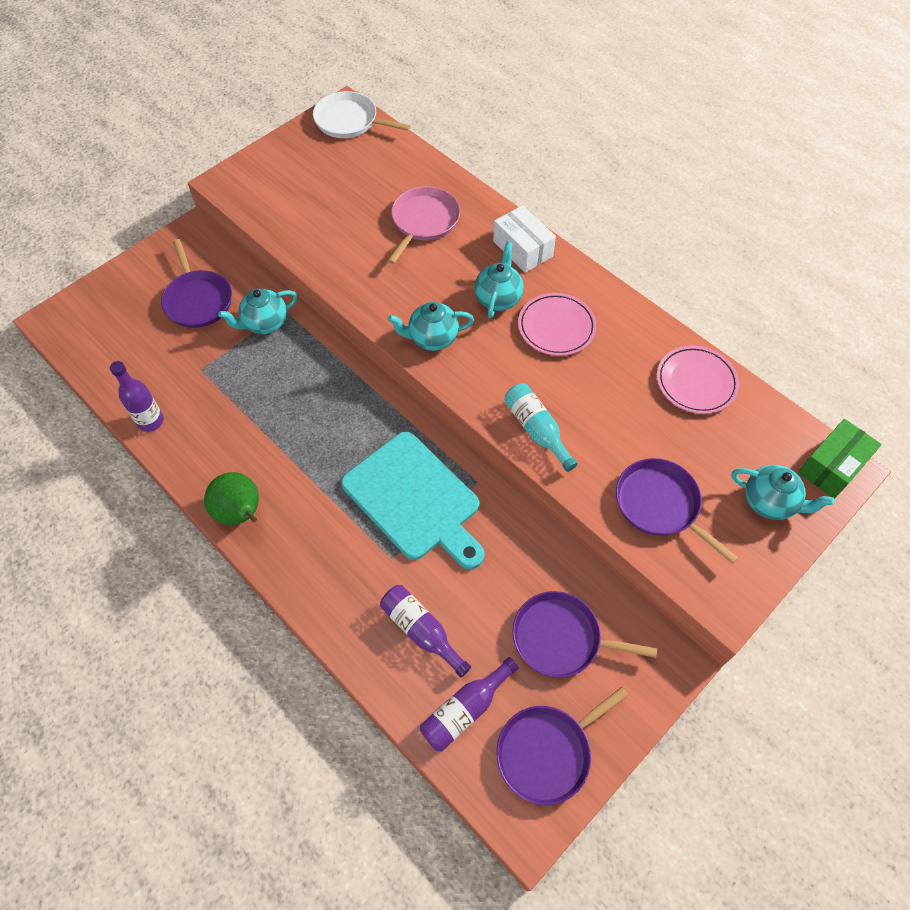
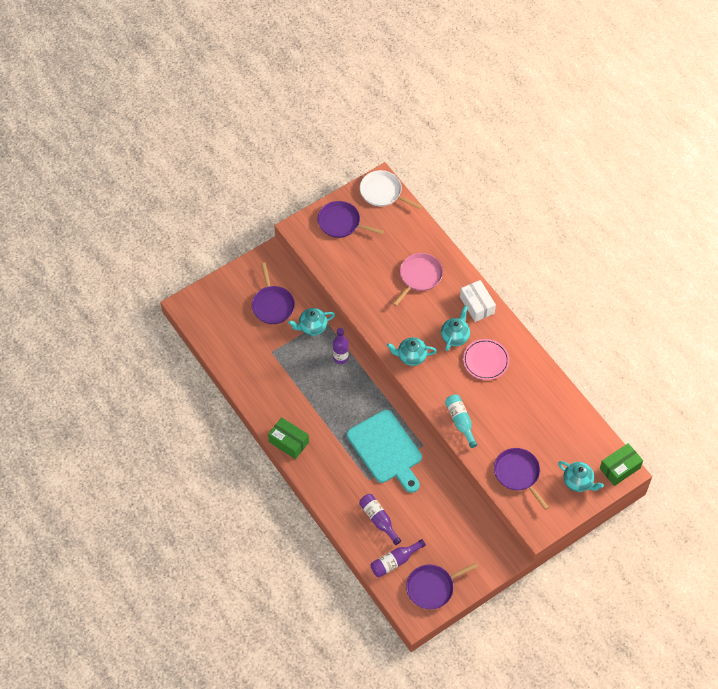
camera: 10 degrees right, 0 degrees up
purple bottle [110,361,164,432] -> purple bottle moved to [333,328,349,364]
green pear [204,472,259,525] -> green box [268,417,309,459]
purple pan [513,591,657,678] -> purple pan moved to [318,201,384,238]
pink plate [657,346,739,414] -> none

